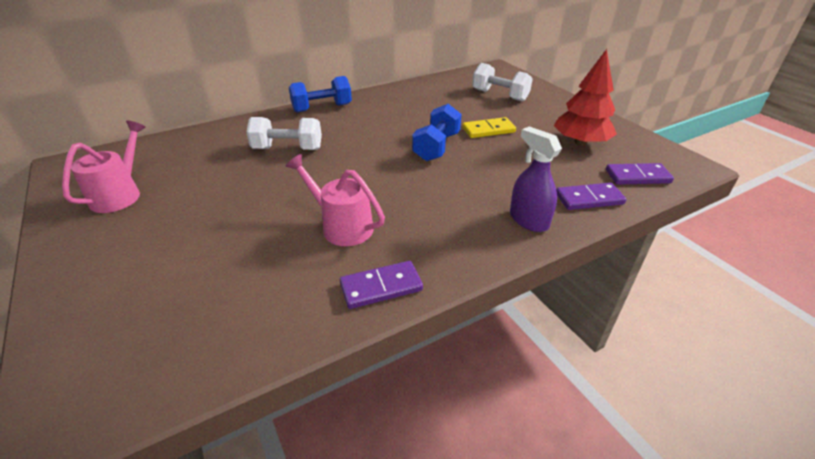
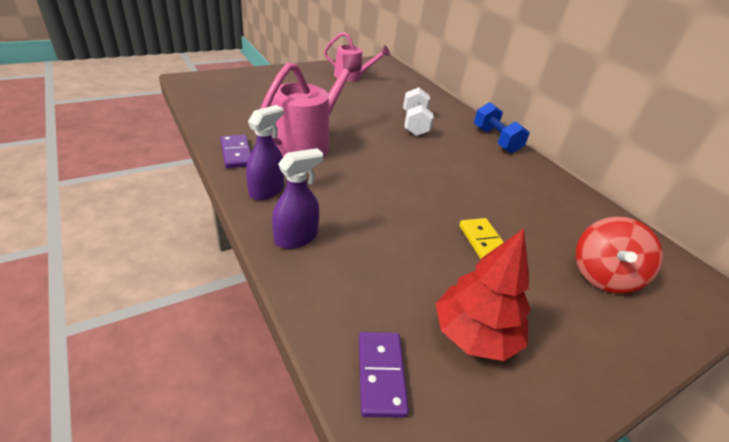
camera: 85 degrees right, 0 degrees up
pink watering can [286,154,385,246] -> pink watering can [260,55,362,157], size x1.56
blue dumbbell [412,104,462,161] -> none
white dumbbell [472,63,533,102] -> red spinning top [576,217,663,294]
purple domino [556,182,626,210] -> none
none -> purple spray bottle [246,105,284,200]

